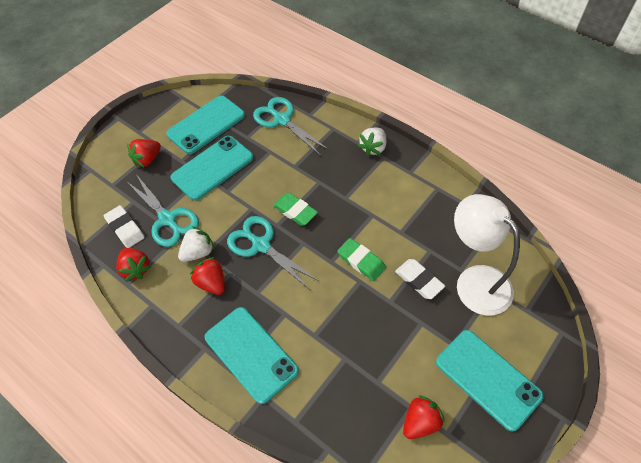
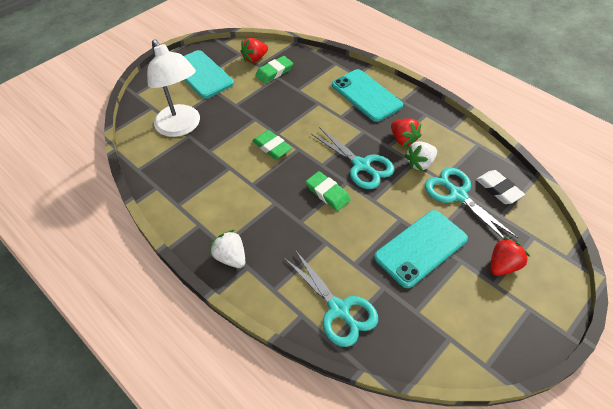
camera: 175 degrees left, 5 degrees down
red strawberry [116,248,152,281] -> none
turquoise phone [166,96,245,154] -> none
white strawberry [358,128,386,156] -> white strawberry turned 75 degrees counterclockwise [210,230,245,268]
white eraser [395,259,445,299] -> none
none -> green eraser [255,56,293,83]

